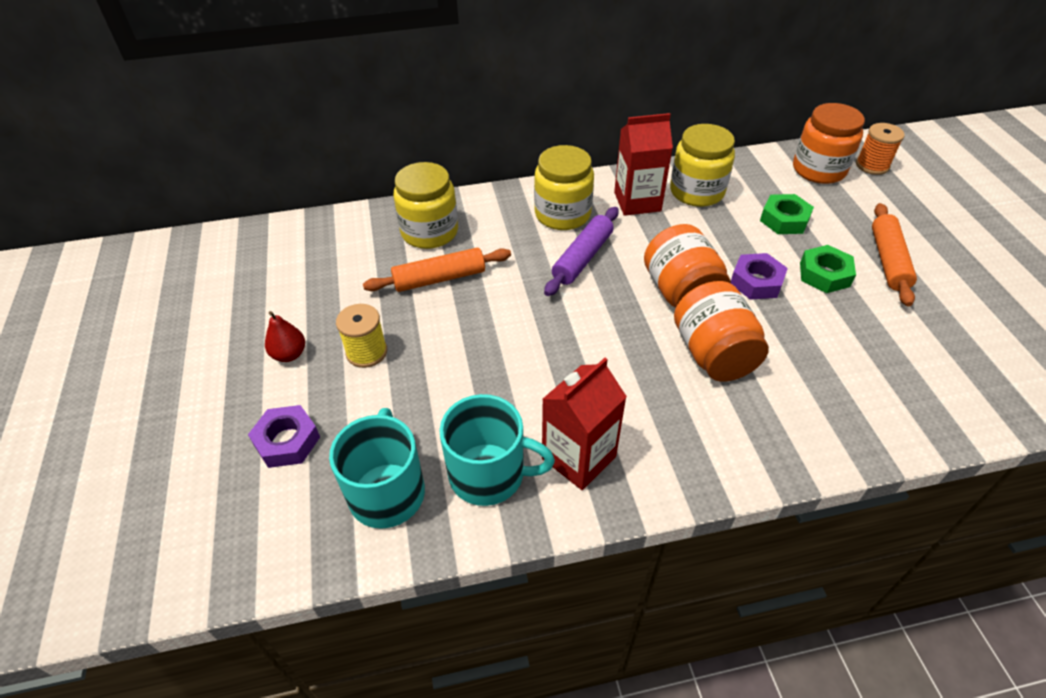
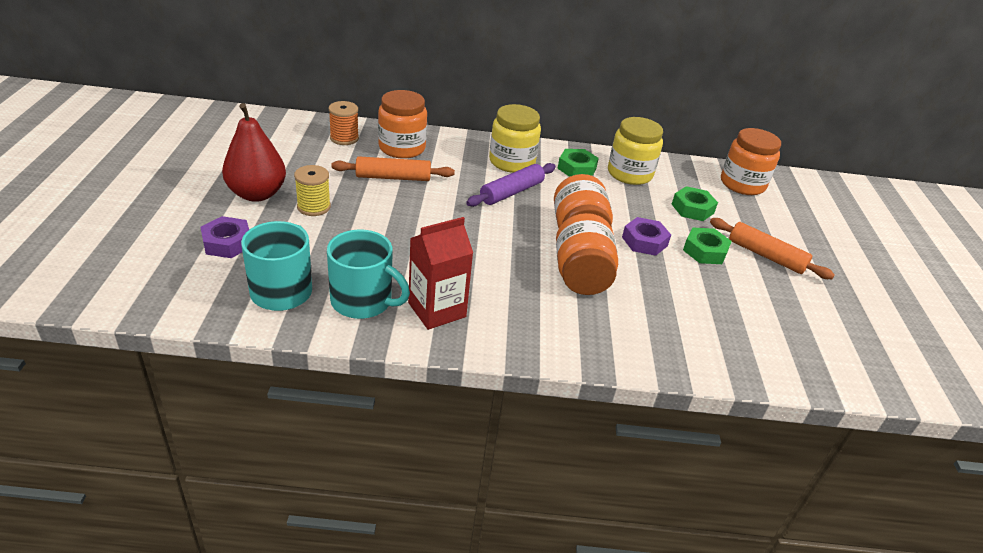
camera: 10 degrees right, 10 degrees down
red pear [265,311,305,362] -> red pear [222,103,286,202], size x1.97
yellow jar [393,162,458,249] -> orange jar [378,90,427,159]
red carton [614,113,673,216] -> green nut [557,149,599,177]
orange spool [856,123,905,175] -> orange spool moved to [329,101,359,145]
orange rolling pin [872,203,917,307] -> orange rolling pin turned 75 degrees counterclockwise [710,218,835,279]

